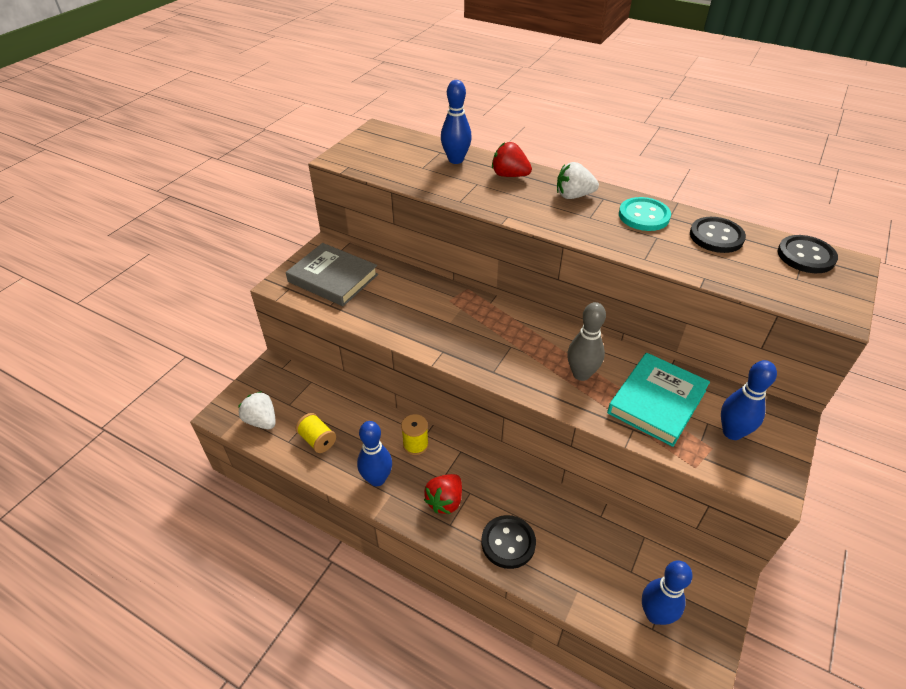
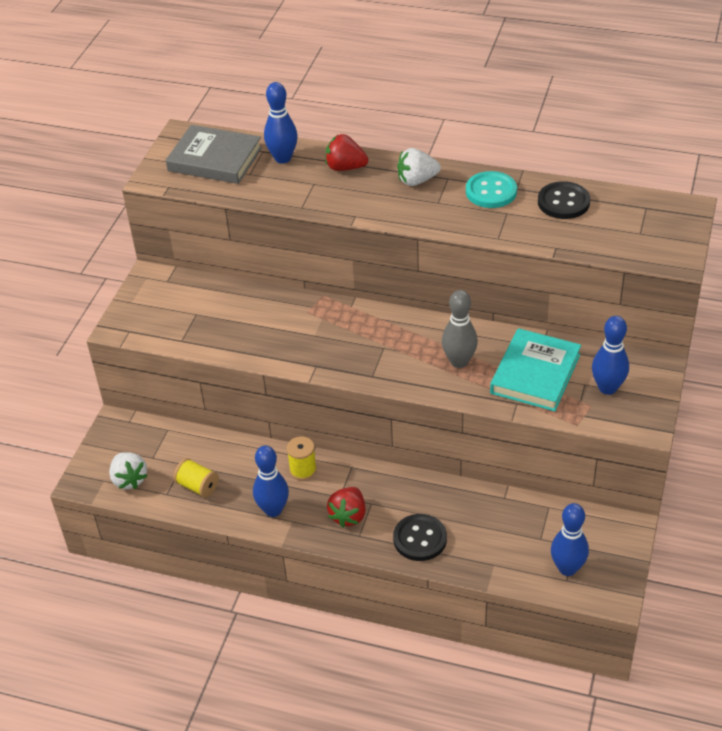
camera: 10 degrees left, 0 degrees up
white strawberry [238,391,276,429] -> white strawberry turned 150 degrees counterclockwise [109,452,147,489]
grey book [286,243,378,306] -> grey book moved to [166,125,262,184]
black button [777,235,838,273] -> none

